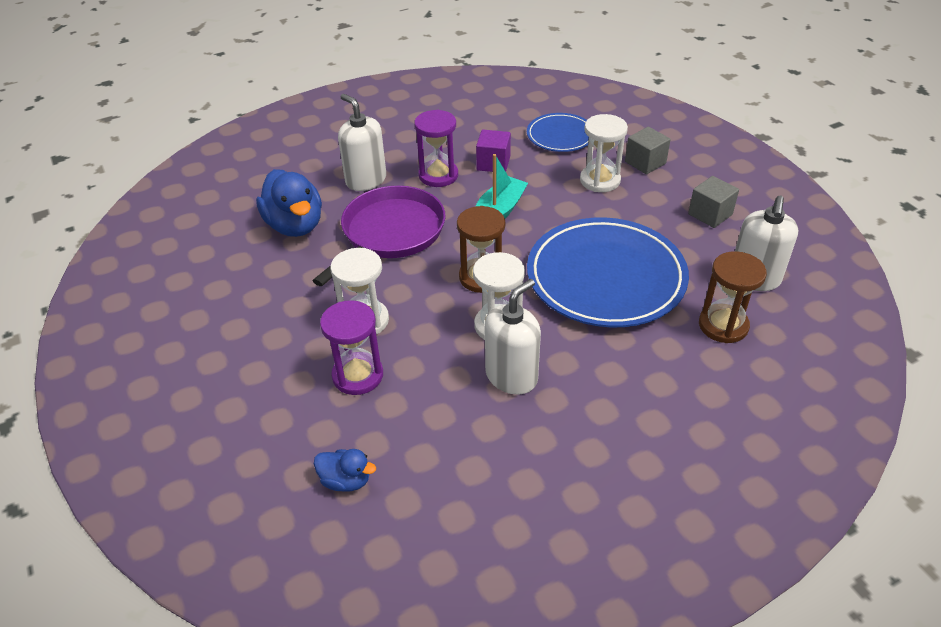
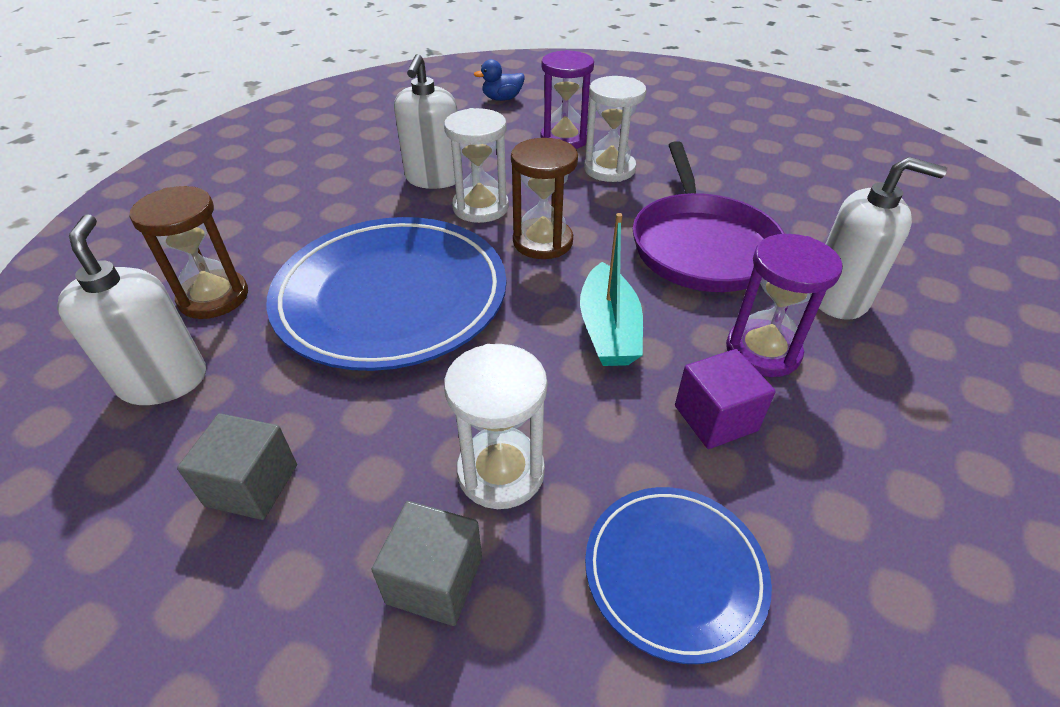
camera: 145 degrees right, 0 degrees up
blue duck [256,169,322,237] -> none

